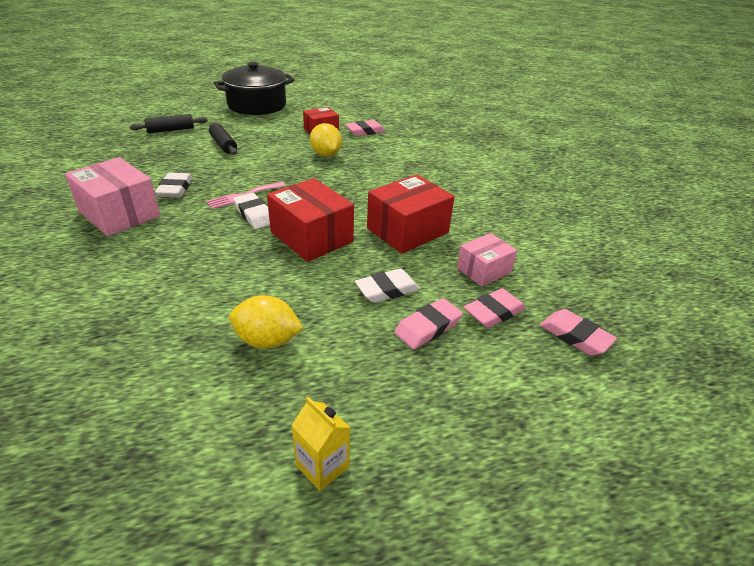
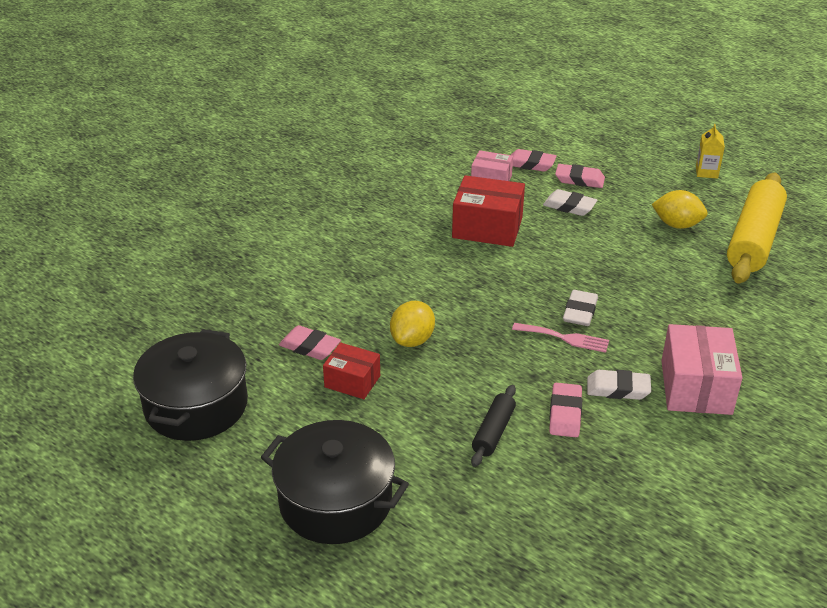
camera: 125 degrees left, 0 degrees up
black rolling pin [130,114,208,133] -> none
white eraser [155,173,192,197] -> white eraser turned 45 degrees clockwise [587,370,651,400]
yellow lemon [229,295,303,349] -> yellow lemon turned 45 degrees counterclockwise [652,190,708,229]
red box [267,178,354,262] -> none
pink eraser [540,309,617,356] -> pink eraser moved to [549,383,582,437]
none -> black pot [133,329,248,441]
none -> yellow rolling pin [727,173,787,284]

